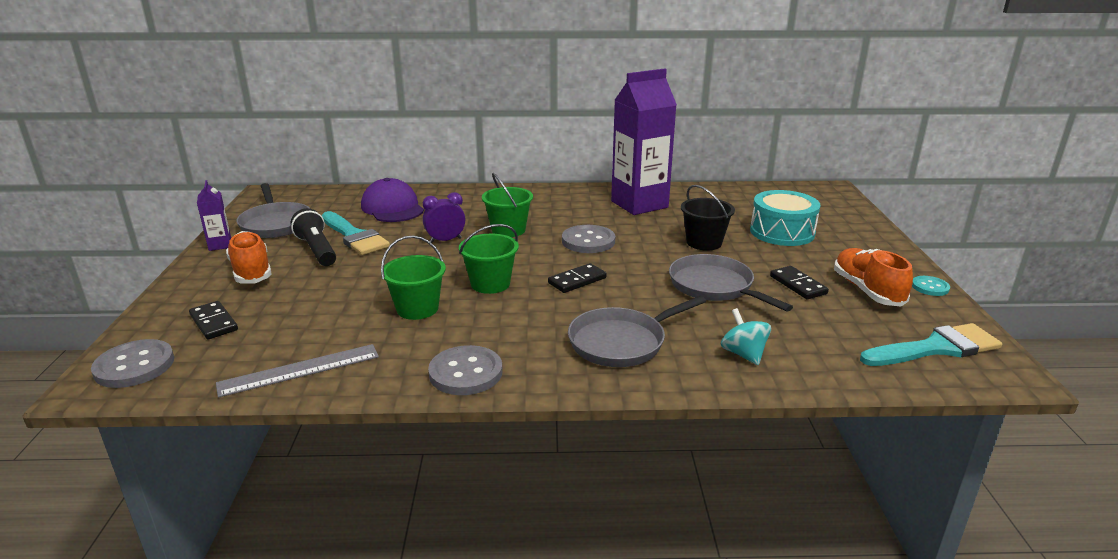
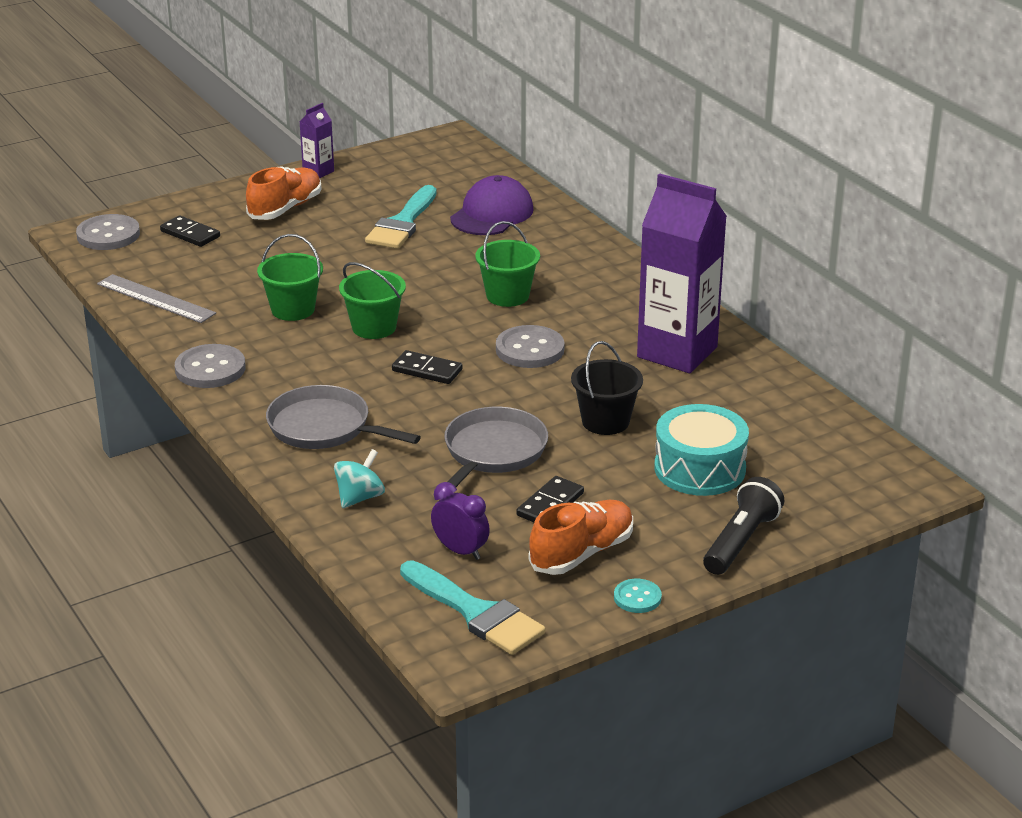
camera: 60 degrees right, 5 degrees up
black domino [189,301,238,339] -> black domino turned 75 degrees counterclockwise [160,215,220,247]
grey pan [236,183,311,238] -> none
black flashlight [291,208,336,266] -> black flashlight moved to [703,477,784,575]
purple clock [423,192,465,243] -> purple clock moved to [431,482,490,560]

